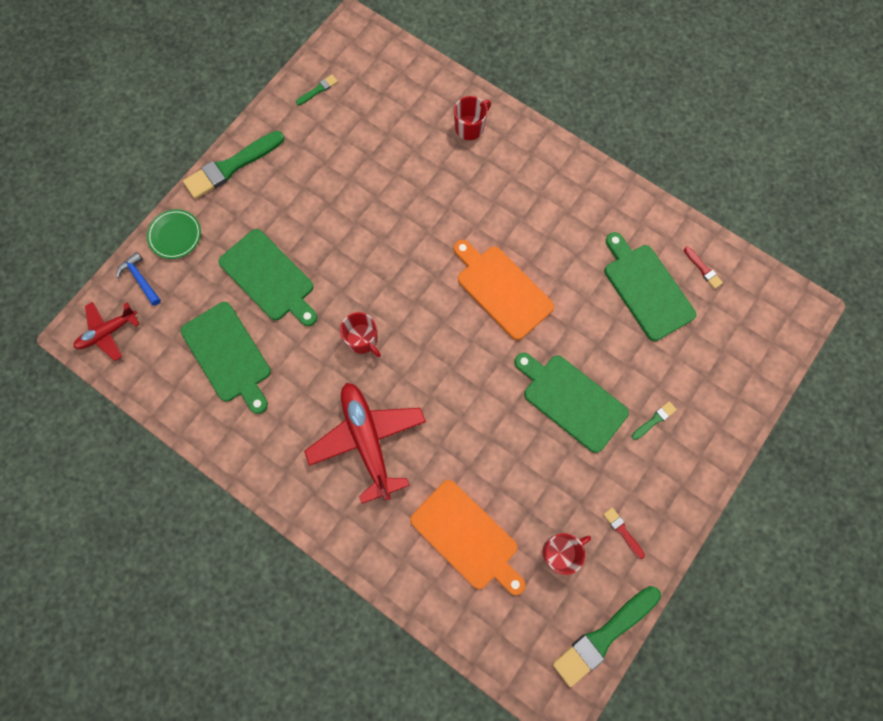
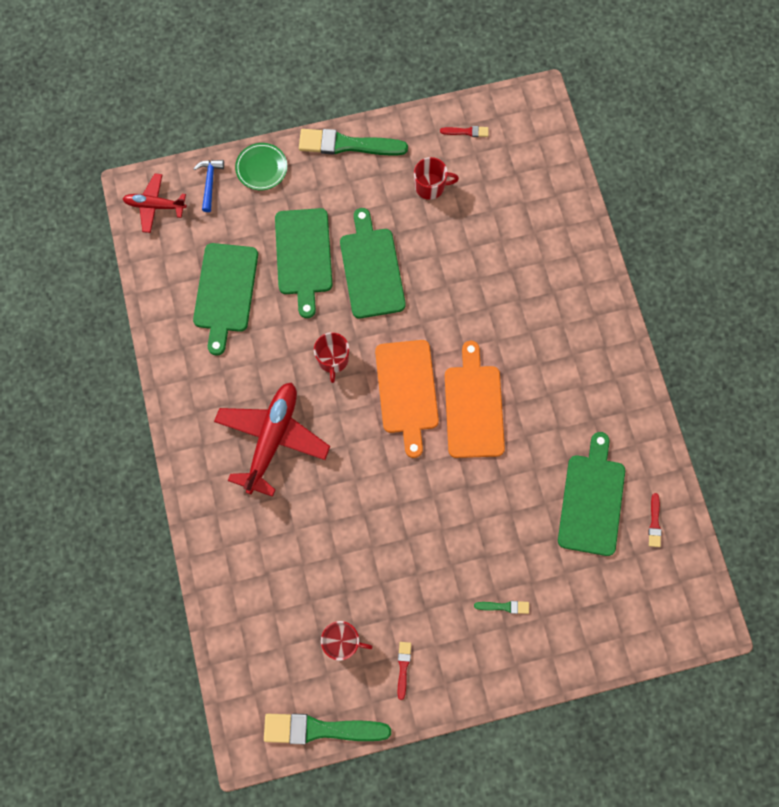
camera: 40 degrees right, 0 degrees up
green brush [296,75,338,105] -> red brush [440,126,489,137]
orange cutting board [410,480,525,595] -> orange cutting board moved to [375,340,439,458]
red mug [454,96,491,140] -> red mug moved to [414,157,459,200]
green cutting board [514,353,629,453] -> green cutting board moved to [340,208,406,318]

